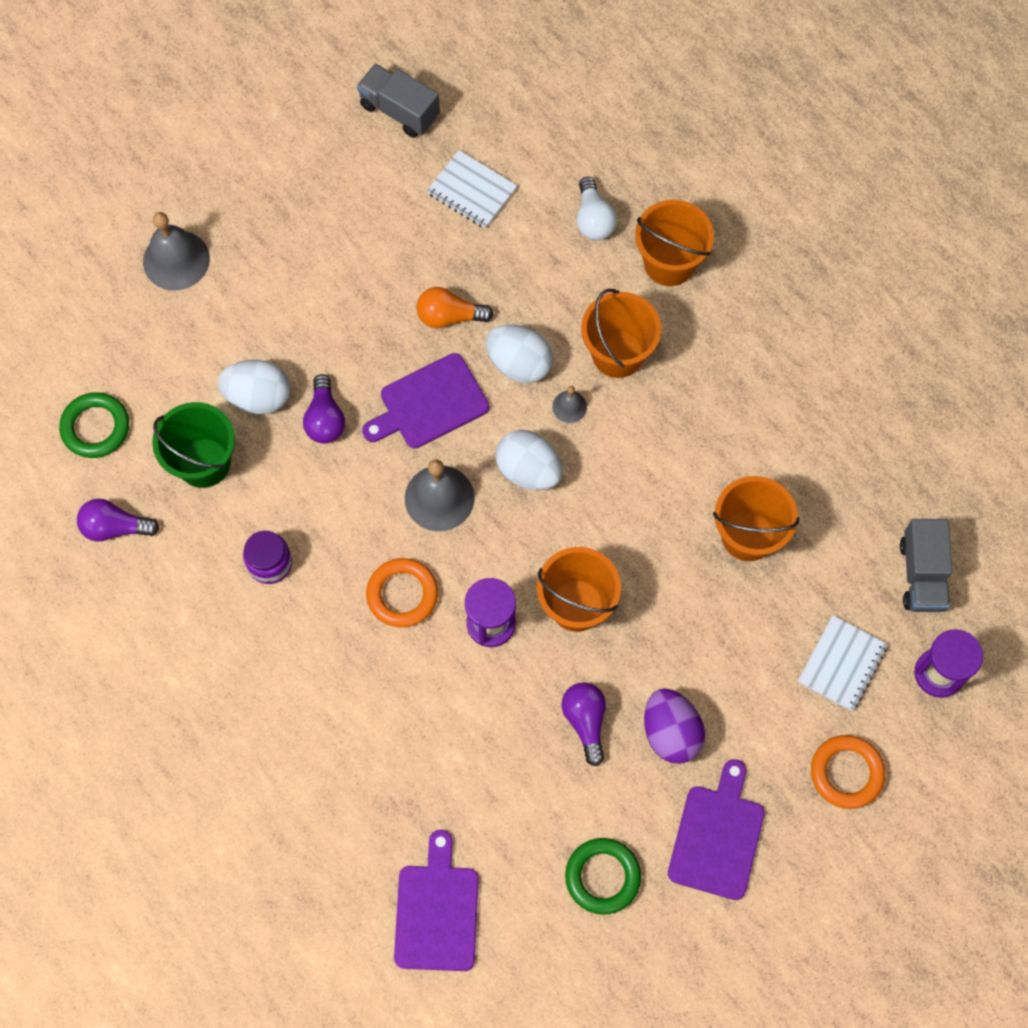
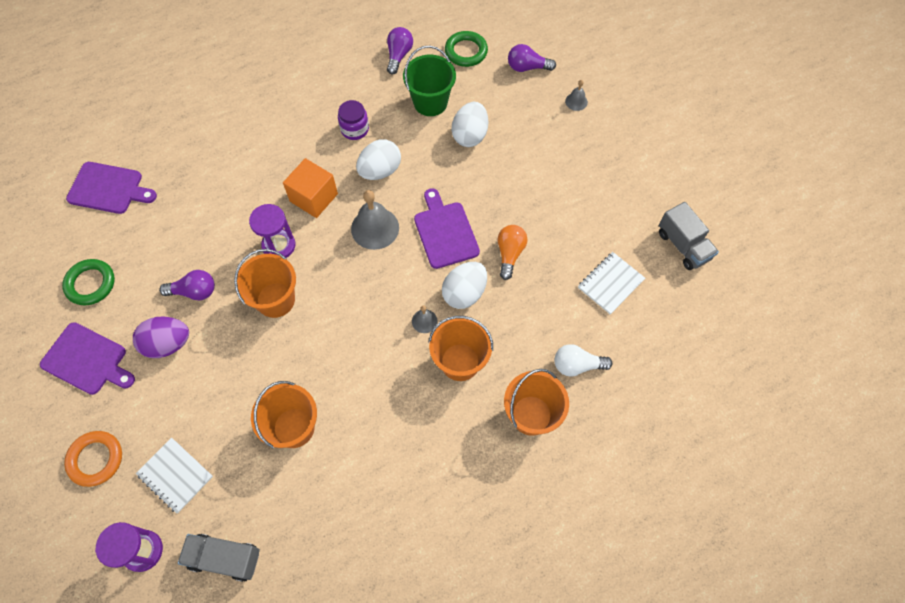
camera: 100 degrees right, 5 degrees down
grey bell [143,212,210,291] -> grey bell [565,80,588,111], size x0.51
purple light bulb [303,374,345,444] -> purple light bulb moved to [508,44,556,72]
grey truck [357,64,440,138] -> grey truck turned 105 degrees clockwise [659,202,719,270]
orange ring [366,558,438,627] -> orange cube [283,158,338,218]
white egg [495,430,563,490] -> white egg moved to [356,139,401,180]

